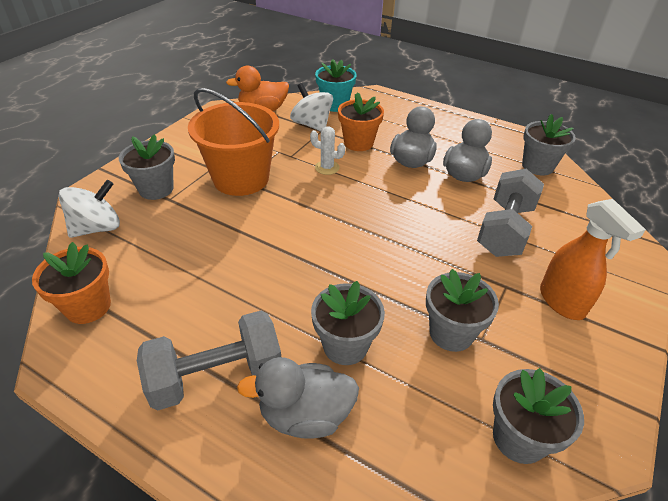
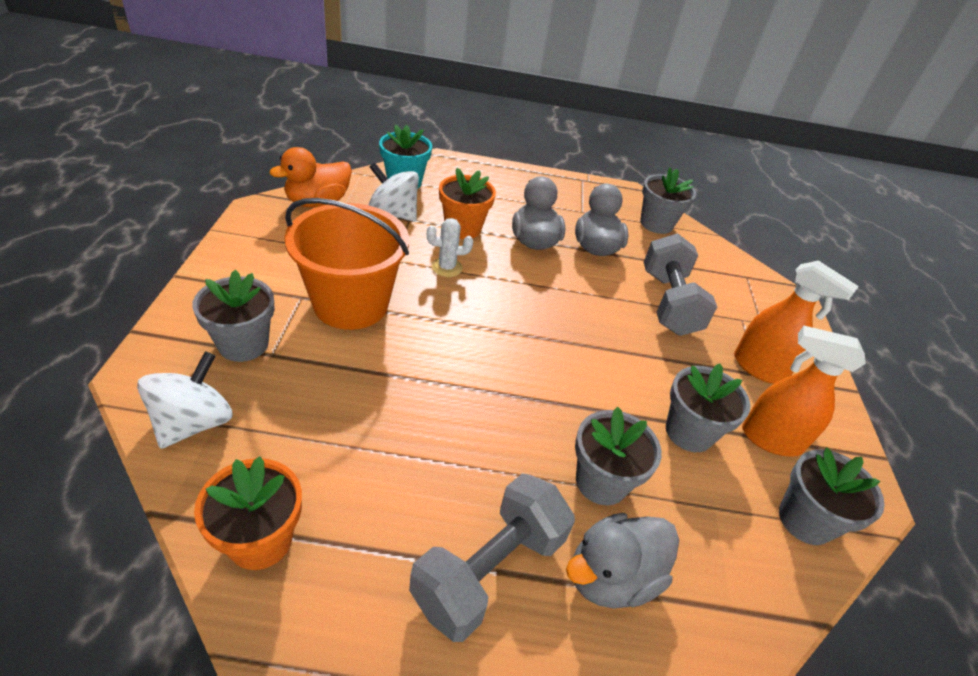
camera: 30 degrees left, 0 degrees up
none -> orange spray bottle [742,325,866,457]

